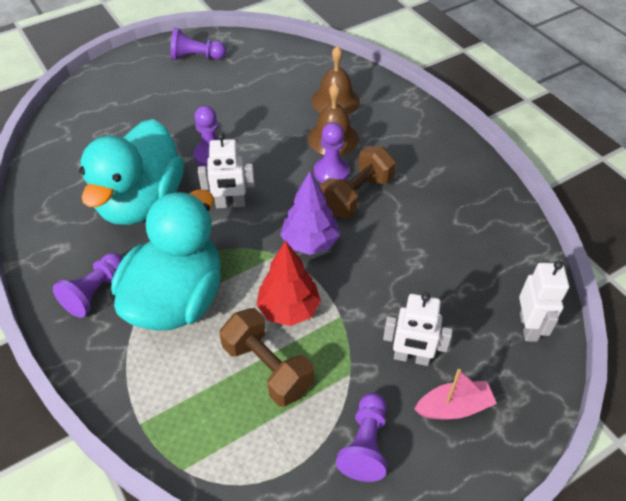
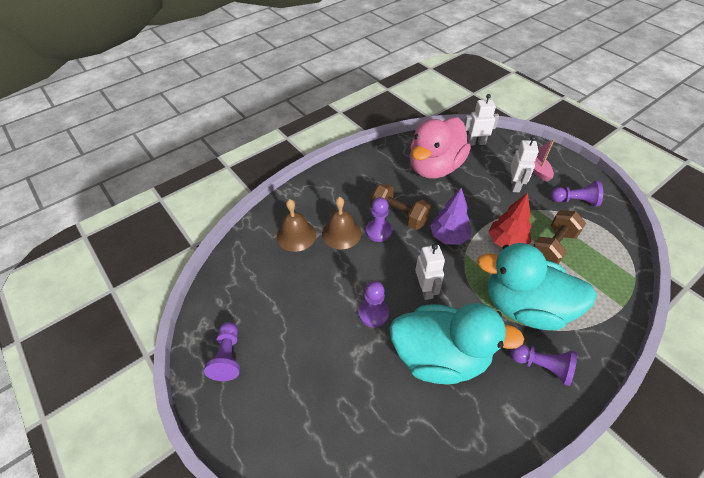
camera: 95 degrees left, 0 degrees up
none -> pink duck [410,117,471,179]

